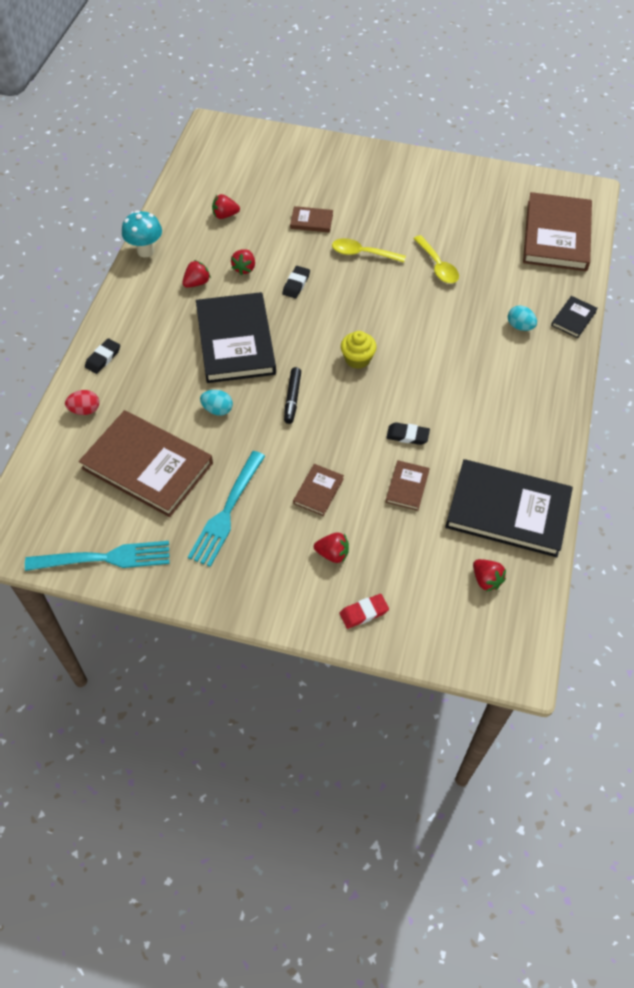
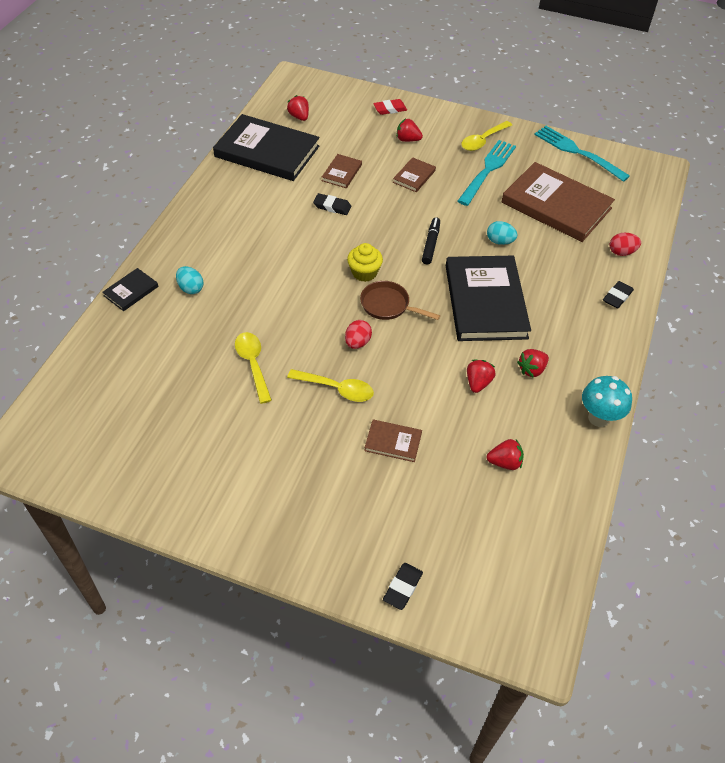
camera: 175 degrees left, 5 degrees down
turquoise fork [25,541,170,571] -> turquoise fork turned 45 degrees clockwise [534,126,630,182]
black eraser [282,266,310,299] -> black eraser moved to [383,563,423,610]
brown book [523,192,592,271] -> none
none -> red egg [345,320,372,349]
none -> brown pan [360,281,440,320]
none -> yellow spoon [461,121,512,151]

